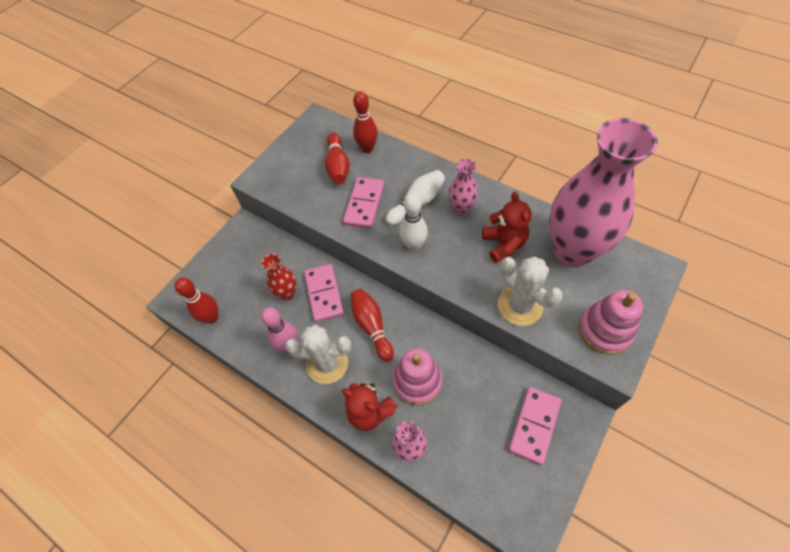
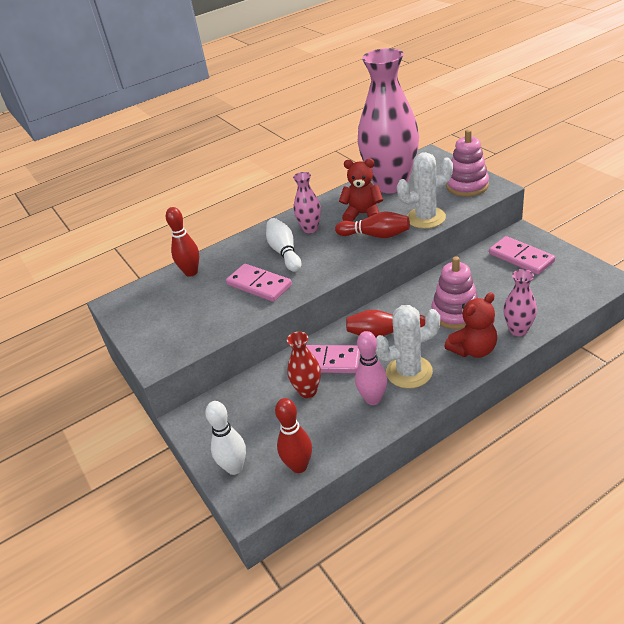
camera: 65 degrees left, 20 degrees down
white cactus [285,324,351,384] -> white cactus turned 45 degrees clockwise [376,305,440,389]
red bowling pin [325,133,350,184] -> red bowling pin moved to [335,212,410,238]
white bowling pin [399,193,428,251] -> white bowling pin moved to [205,401,246,475]

